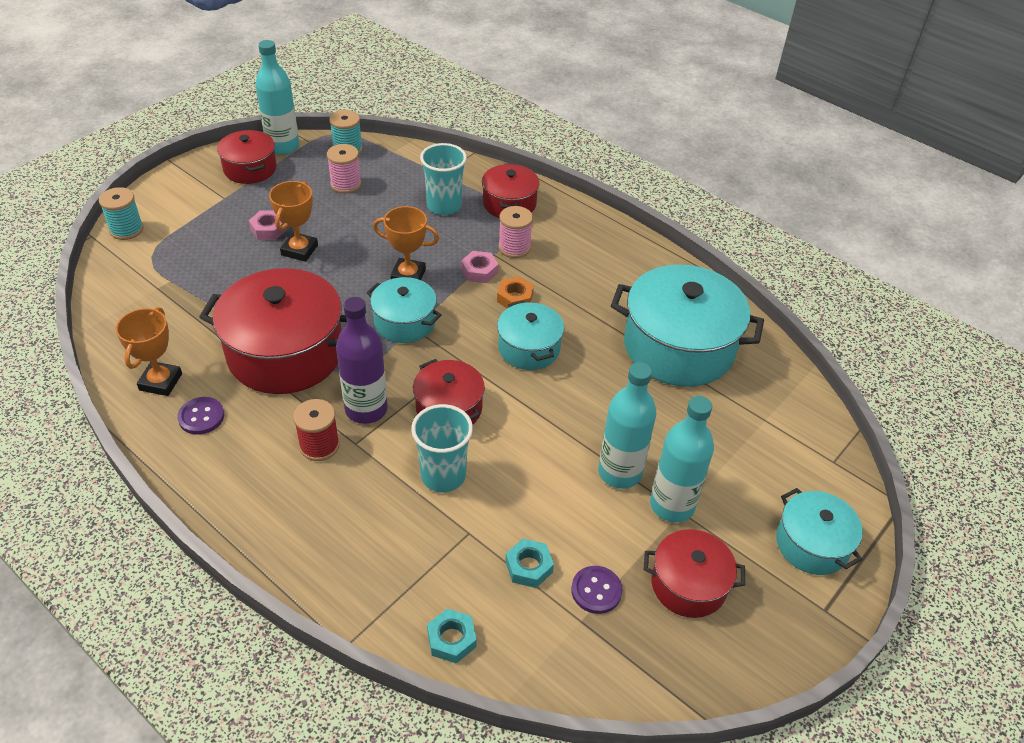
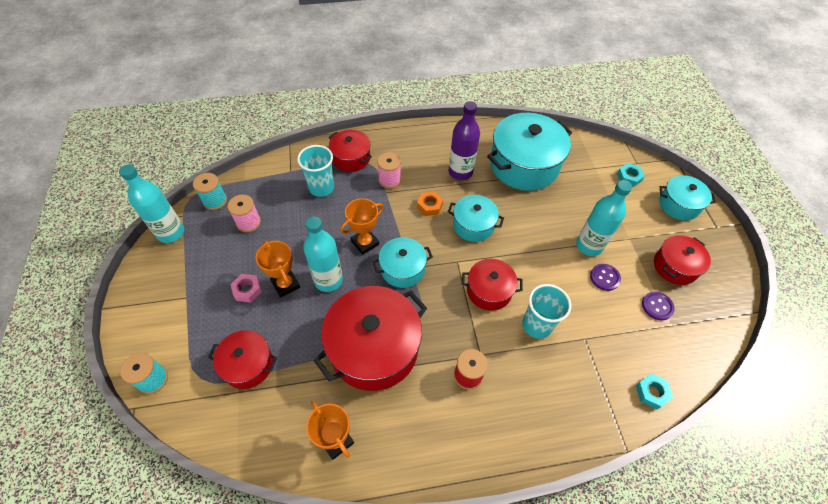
camera: 50 degrees left, 10 degrees up
purple button [177,397,224,435] -> purple button moved to [590,264,621,291]
red pot [217,130,277,184] -> red pot moved to [208,330,277,389]
purple bottle [336,297,388,424] -> purple bottle moved to [449,101,480,180]
pink nut [461,251,498,283] -> none
turquoise nut [505,539,554,588] -> turquoise nut moved to [617,163,645,187]
turquoise bottle [650,396,714,522] -> turquoise bottle moved to [303,217,343,292]

